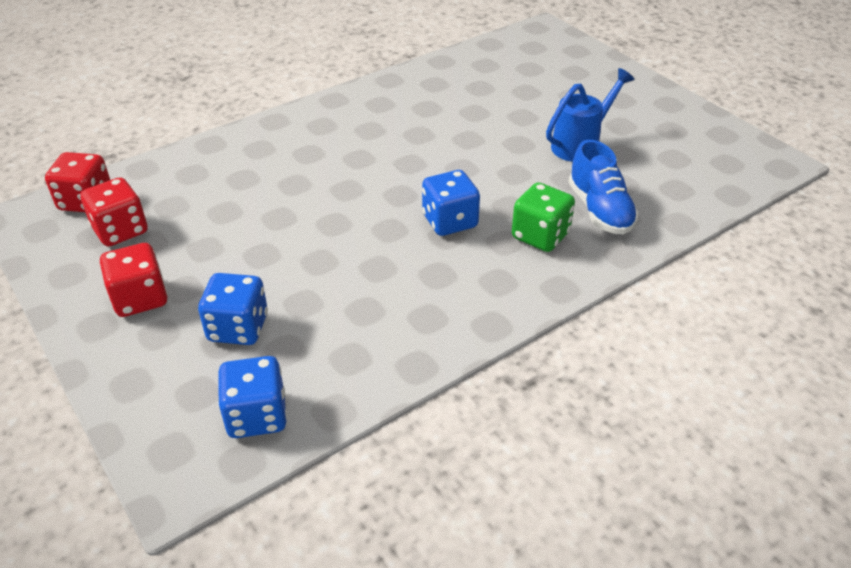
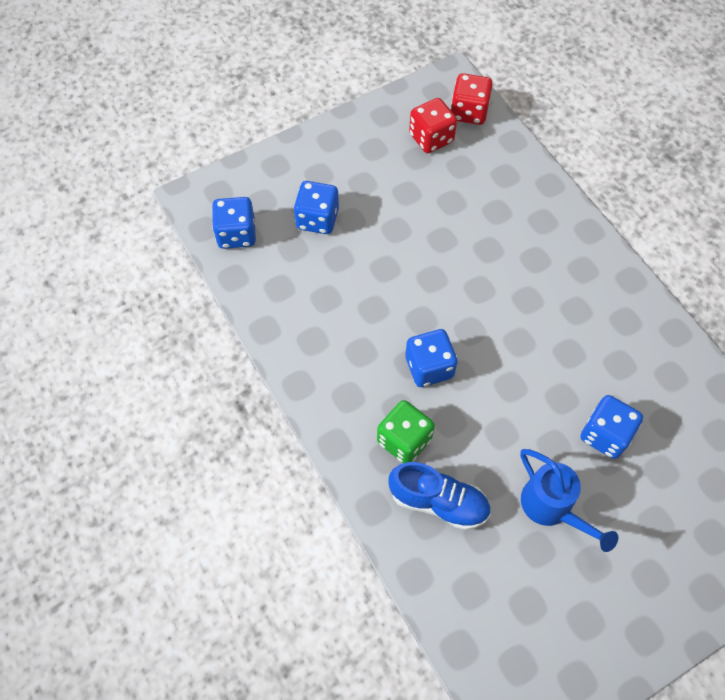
camera: 95 degrees right, 20 degrees up
red dice [100,243,168,317] -> none
blue shoe [568,140,639,234] -> blue shoe turned 150 degrees counterclockwise [388,462,490,530]
none -> blue dice [580,395,643,459]

